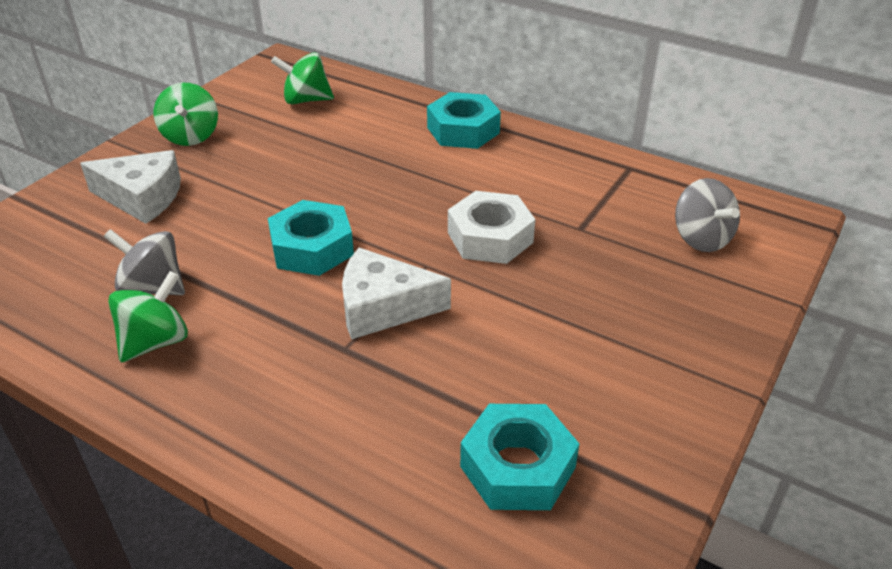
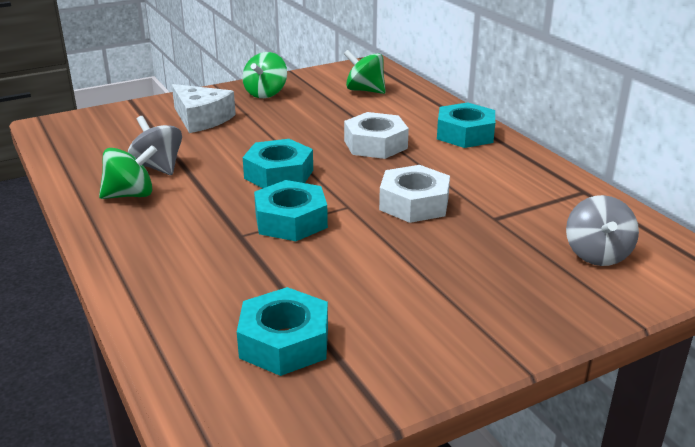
camera: 30 degrees right, 10 degrees down
white cheese [342,248,451,340] -> turquoise nut [254,180,328,241]
none -> white nut [344,112,409,159]

